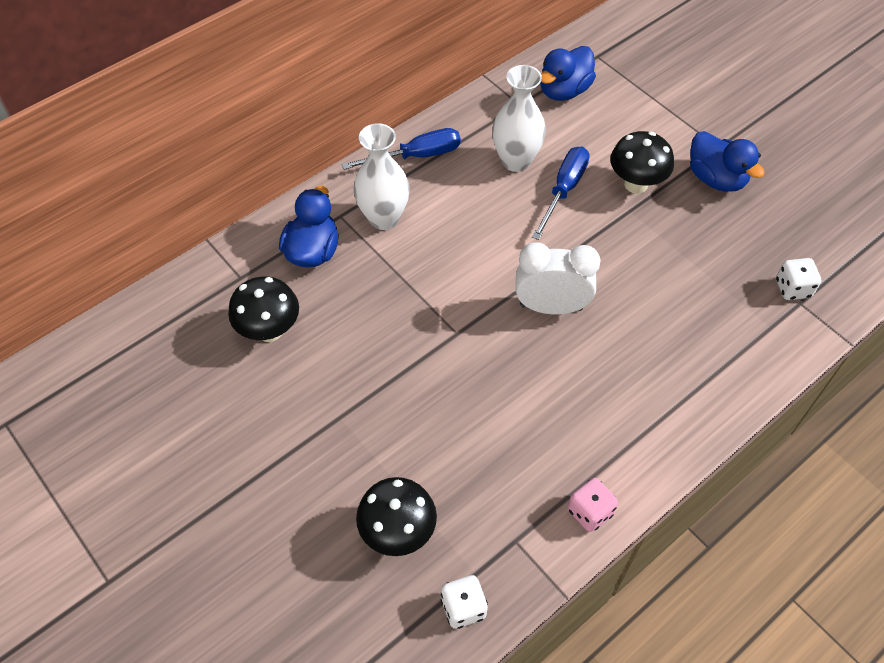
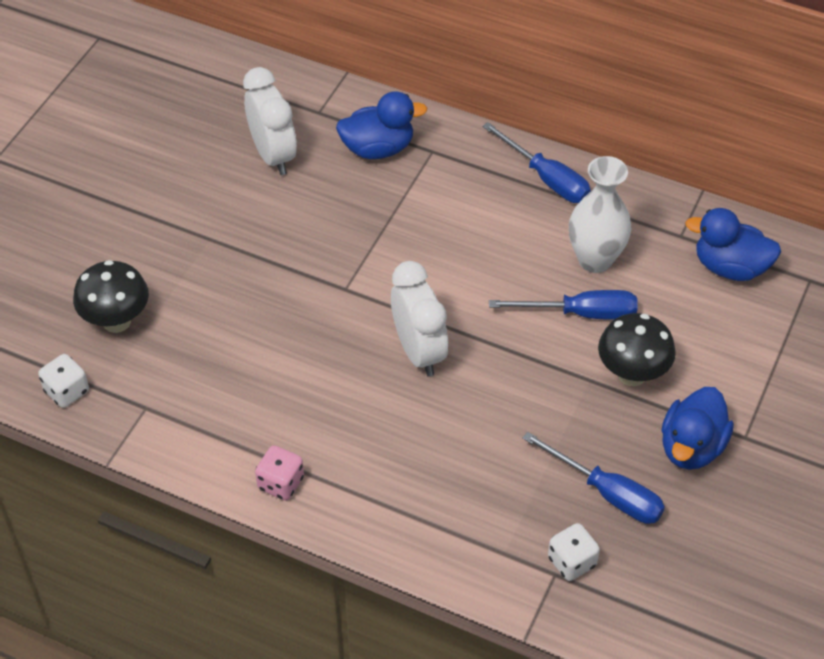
camera: 65 degrees right, 5 degrees down
black mushroom [228,276,299,342] -> white clock [243,67,297,175]
white vase [353,123,410,230] -> none
pink dice [568,478,618,532] -> pink dice moved to [255,446,304,500]
none -> blue screwdriver [522,432,665,524]

